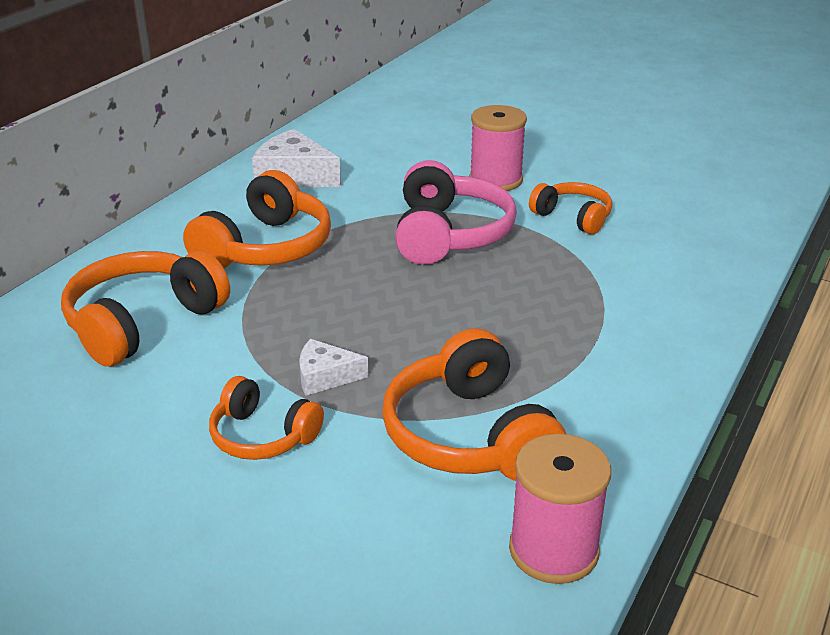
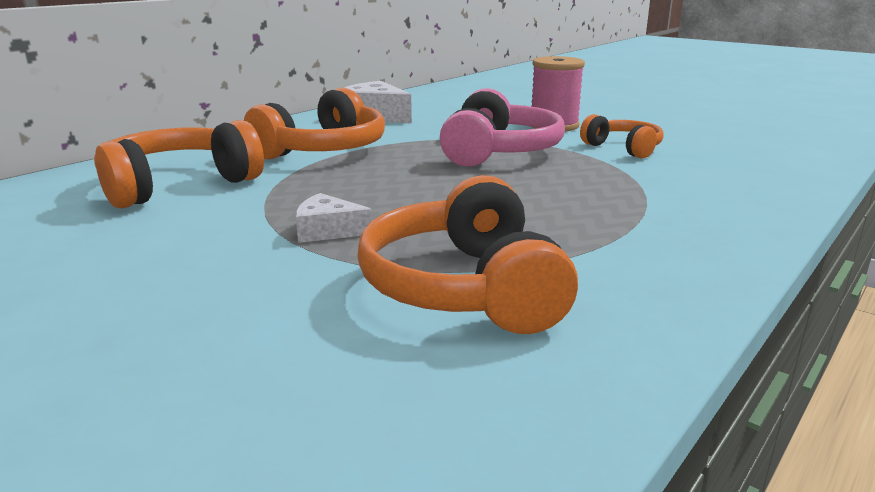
camera: 10 degrees right, 10 degrees down
orange headphones [209,376,324,460] -> none
pink spool [509,434,611,584] -> none

